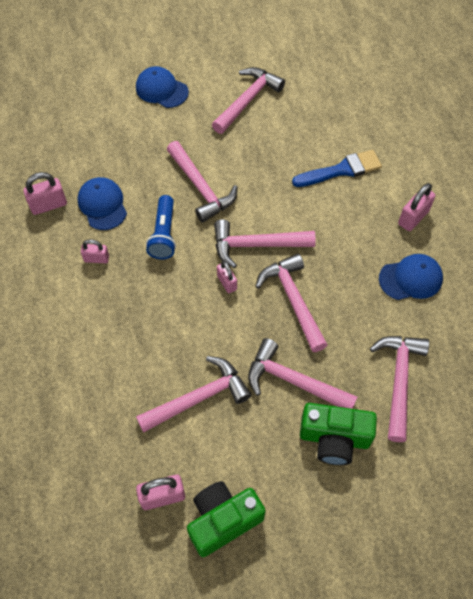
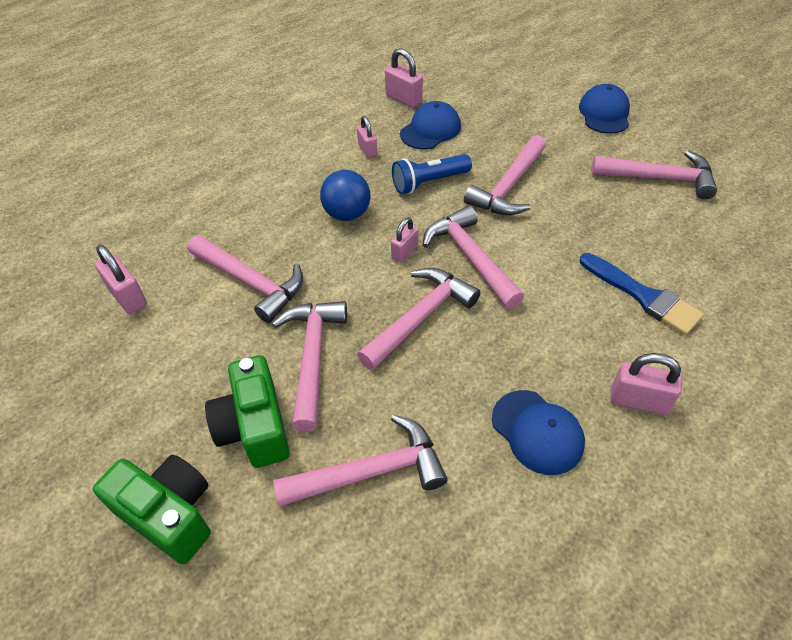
camera: 65 degrees right, 10 degrees down
green camera [187,481,266,557] -> green camera moved to [93,455,211,564]
none -> blue ball [320,170,371,221]

